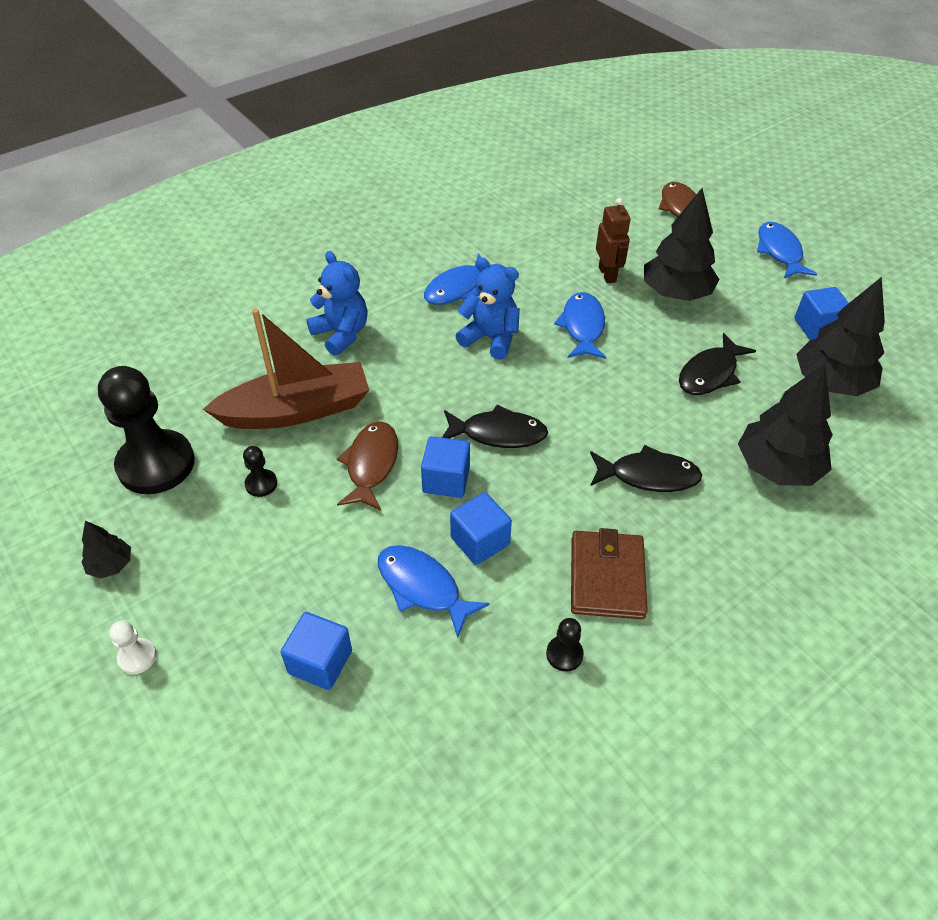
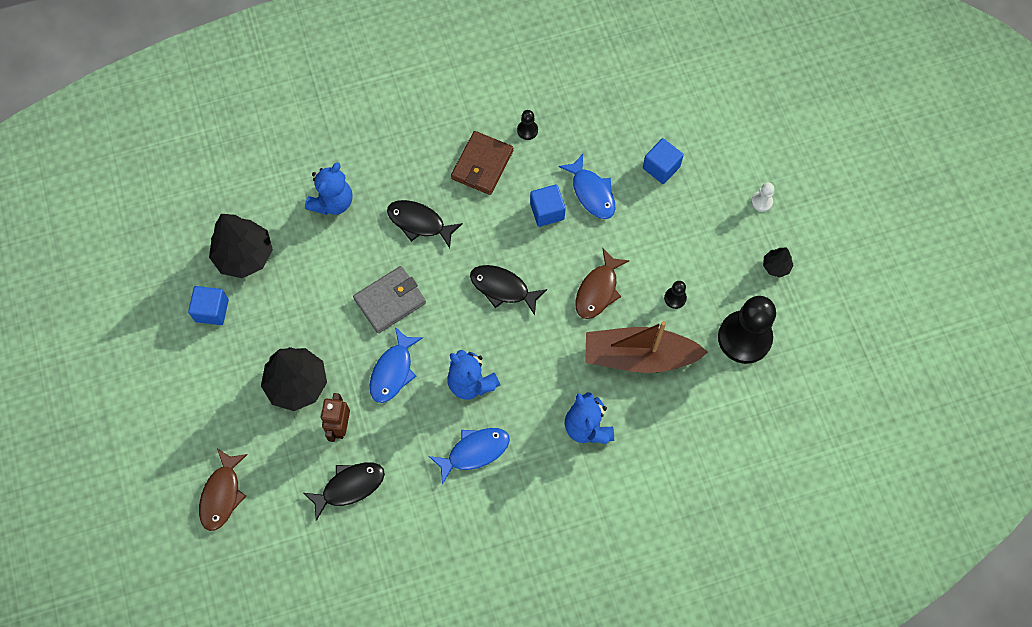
camera: 160 degrees left, 20 degrees up
blue cube [421,436,470,498] -> none
black fish [679,333,756,395] -> black fish moved to [303,462,385,521]
black tree [738,363,833,486] -> blue teddy bear [305,162,352,215]
blue fish [757,222,817,278] -> none
none -> grey wallet [353,266,426,333]

